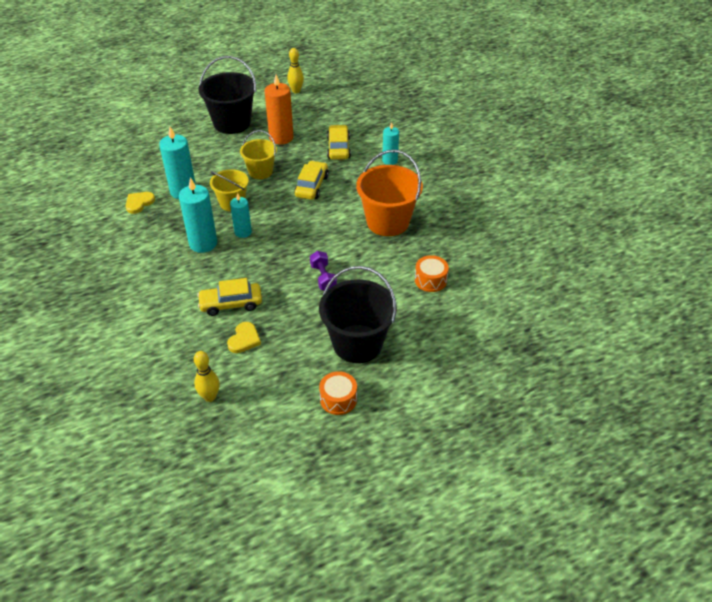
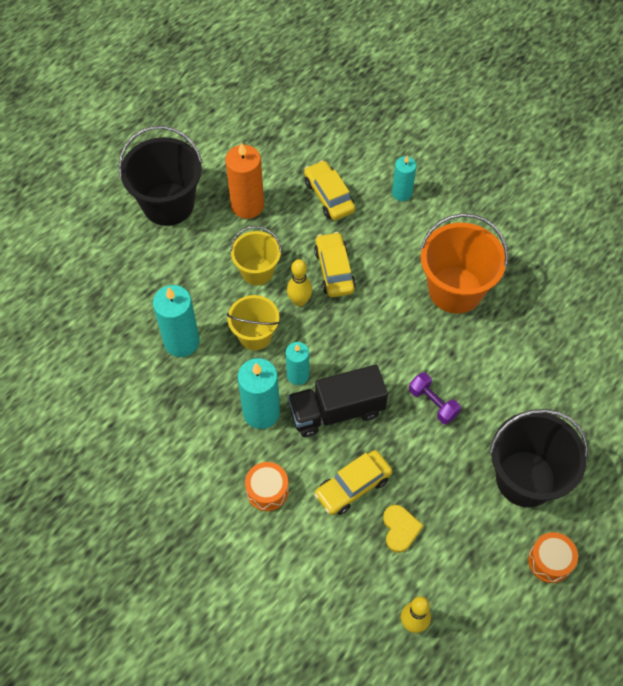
camera: 25 degrees left, 15 degrees up
yellow heart [126,192,155,214] -> none
yellow bowling pin [287,48,304,93] -> yellow bowling pin moved to [287,259,312,307]
orange drum [415,255,449,292] -> orange drum moved to [245,462,289,511]
none -> black truck [288,364,388,437]

